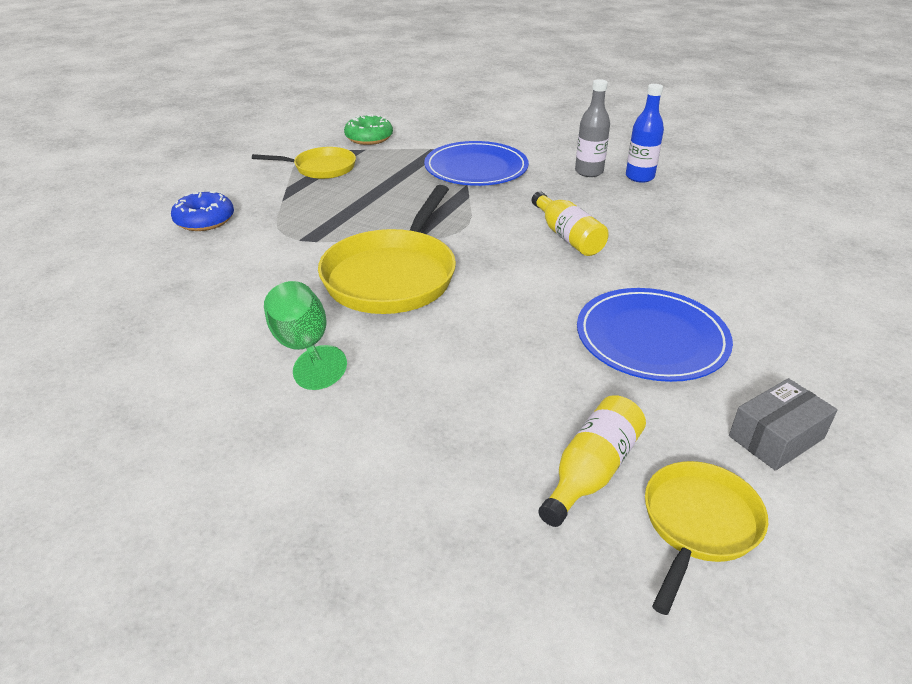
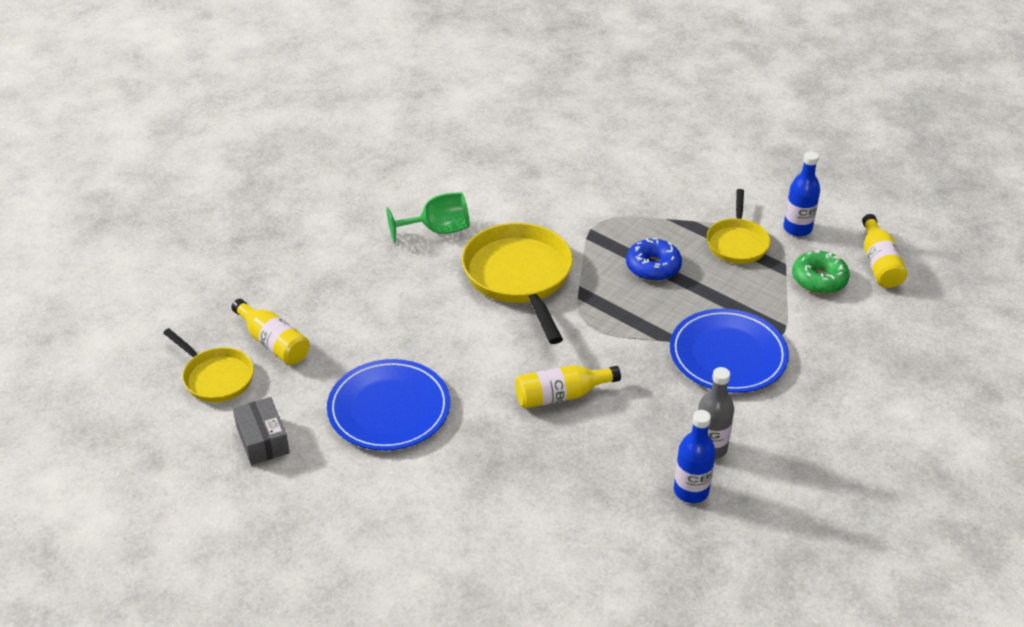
camera: 100 degrees right, 5 degrees up
blue donut [171,191,234,231] -> blue donut moved to [626,238,682,281]
yellow pan [318,185,456,314] -> yellow pan turned 45 degrees clockwise [462,223,573,344]
none -> blue bottle [783,151,820,237]
none -> yellow bottle [862,214,907,288]

